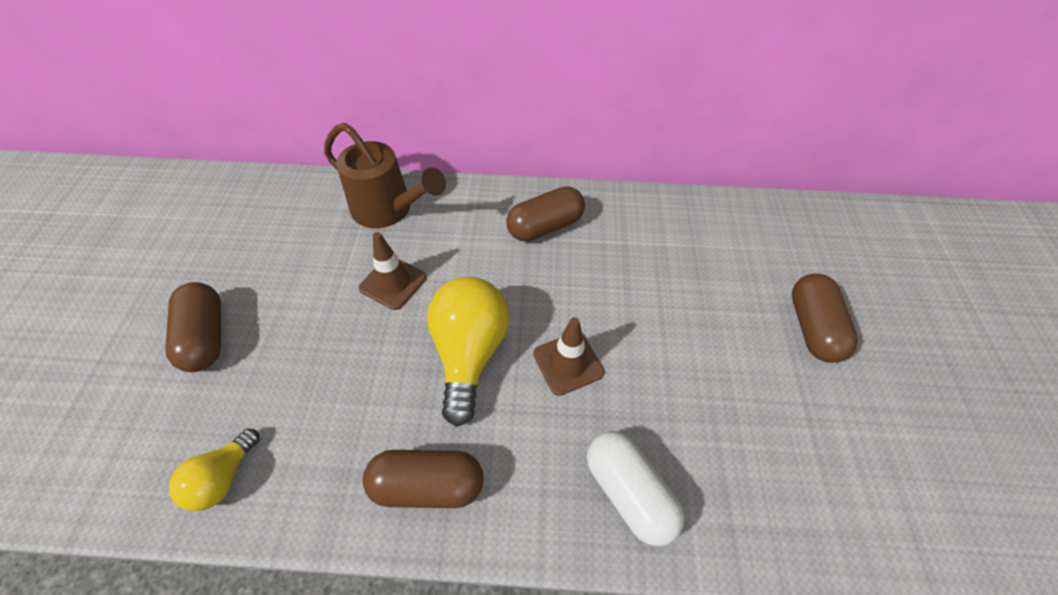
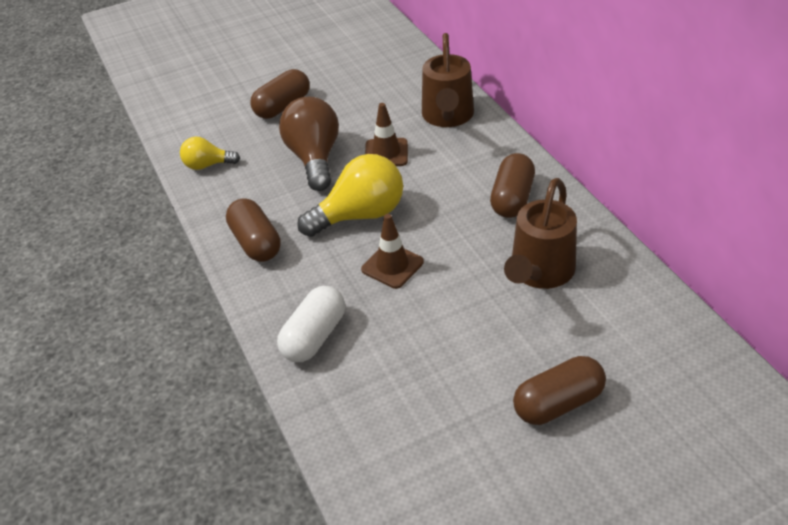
camera: 65 degrees right, 10 degrees down
brown capsule [506,186,585,241] -> brown capsule turned 75 degrees clockwise [490,153,535,218]
none -> brown light bulb [279,97,339,191]
none -> brown watering can [504,178,577,289]

